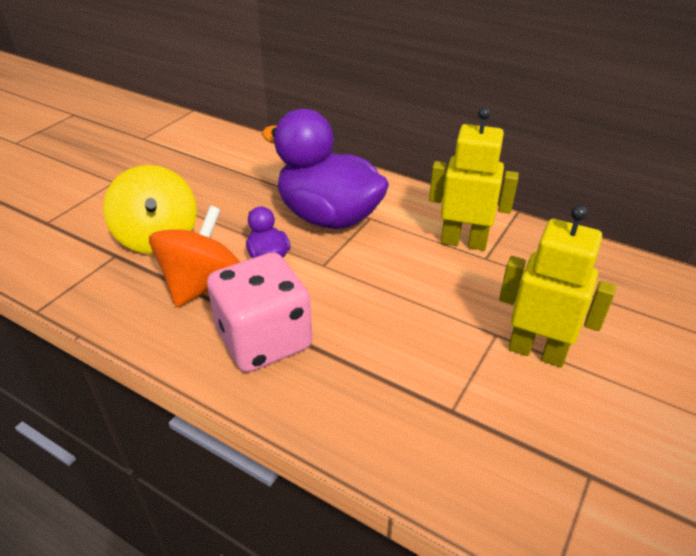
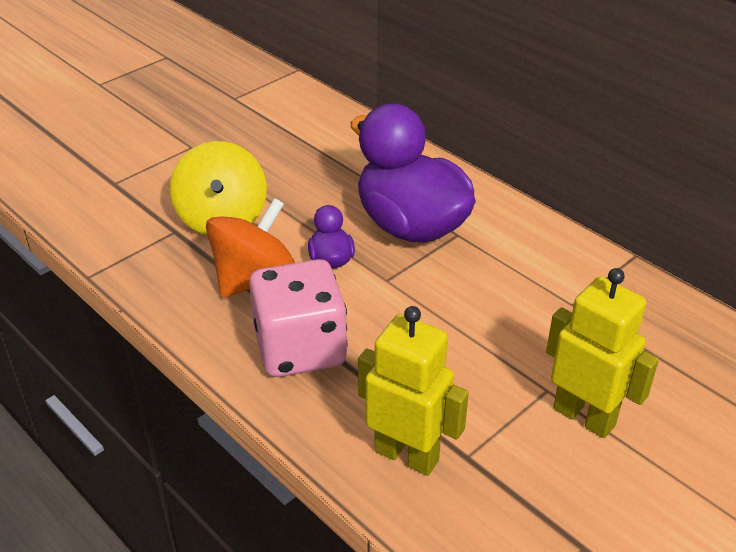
camera: 15 degrees right, 0 degrees up
yellow robot [429,107,519,251] -> yellow robot moved to [358,306,469,476]

